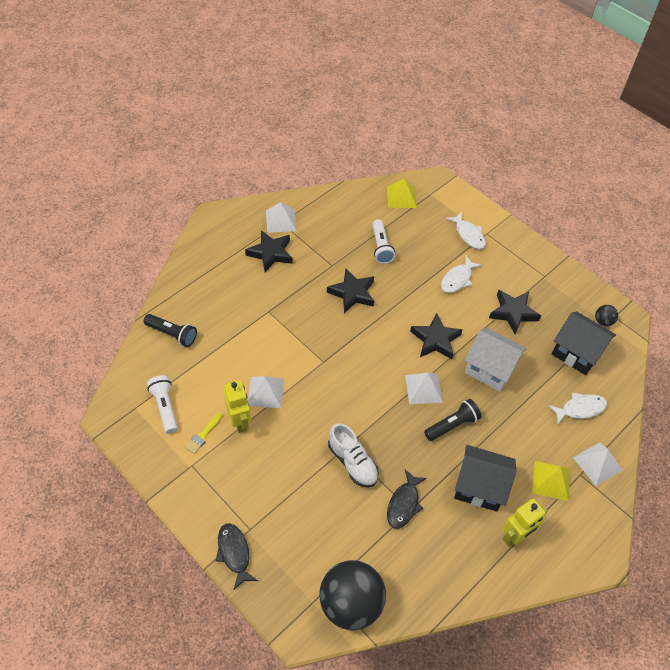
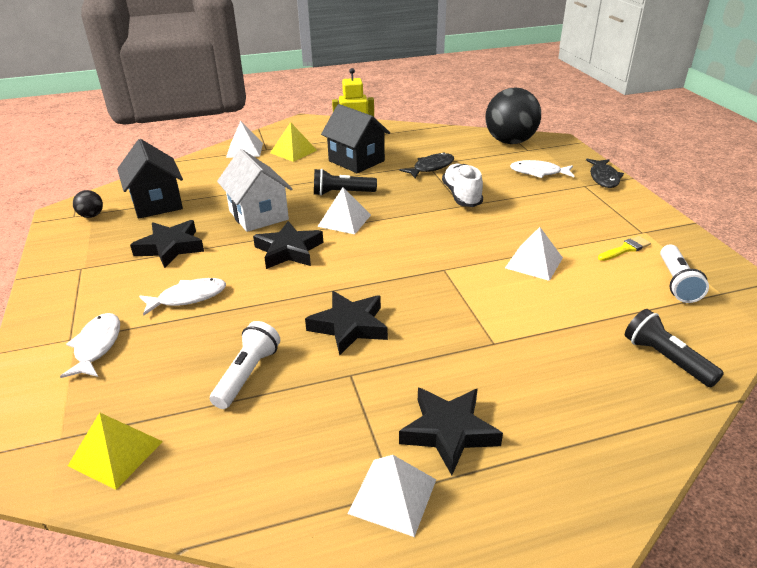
camera: 150 degrees left, 20 degrees down
yellow robot [224,380,251,433] -> none
white fish [548,393,607,424] -> white fish moved to [510,160,574,178]

